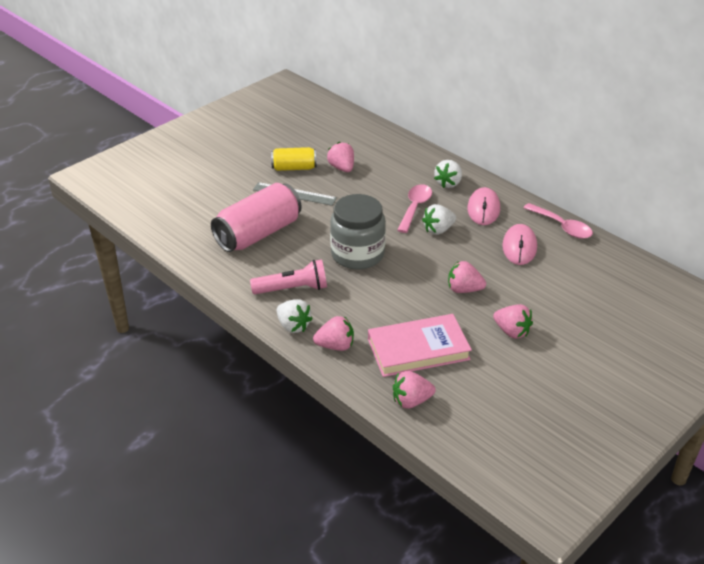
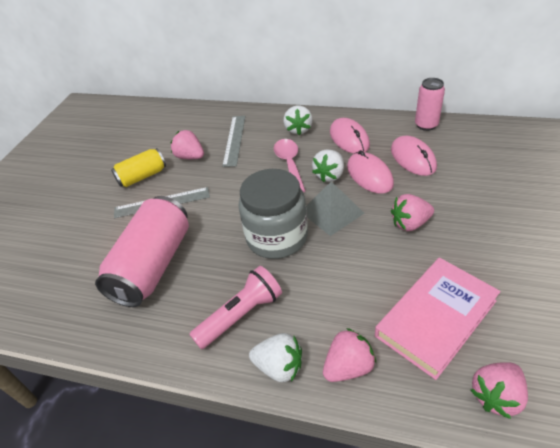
camera: 25 degrees left, 5 degrees up
pink strawberry [493,304,533,339] -> none
pink spoon [523,203,593,239] -> pink can [415,78,445,131]
none -> grey ruler [222,116,245,167]
none -> grey pyramid [306,181,364,236]
none -> pink mouse [347,150,394,194]

